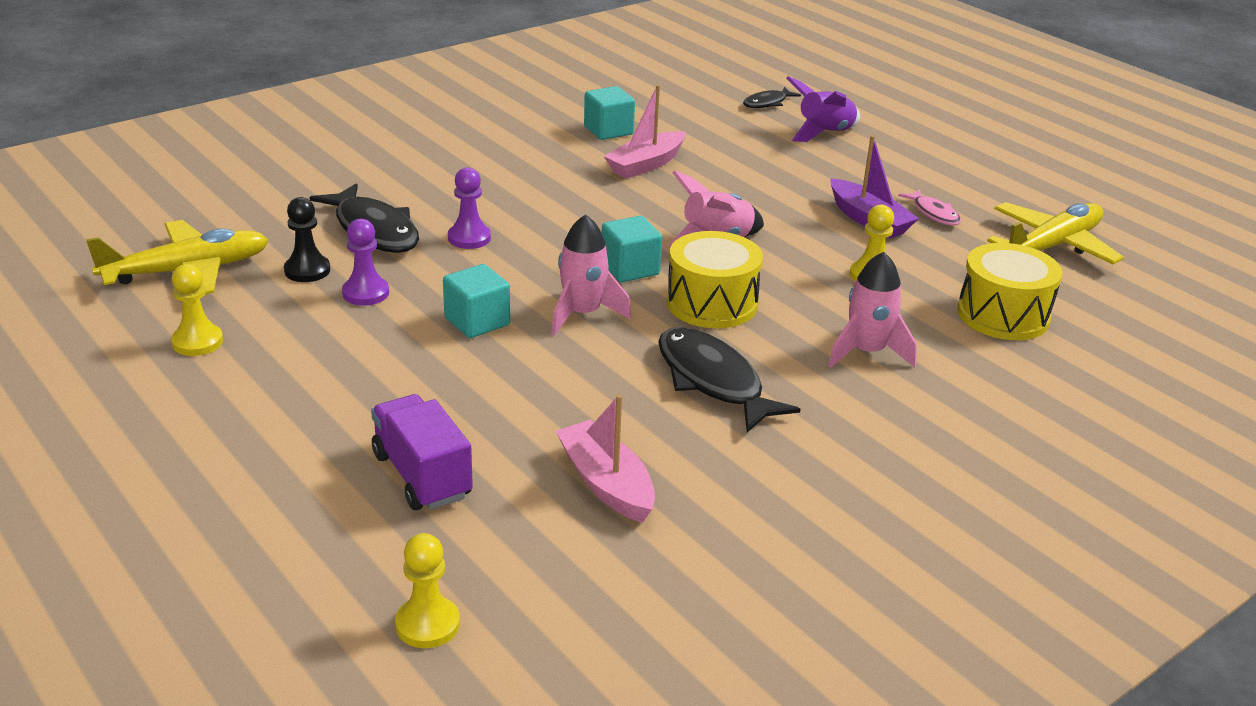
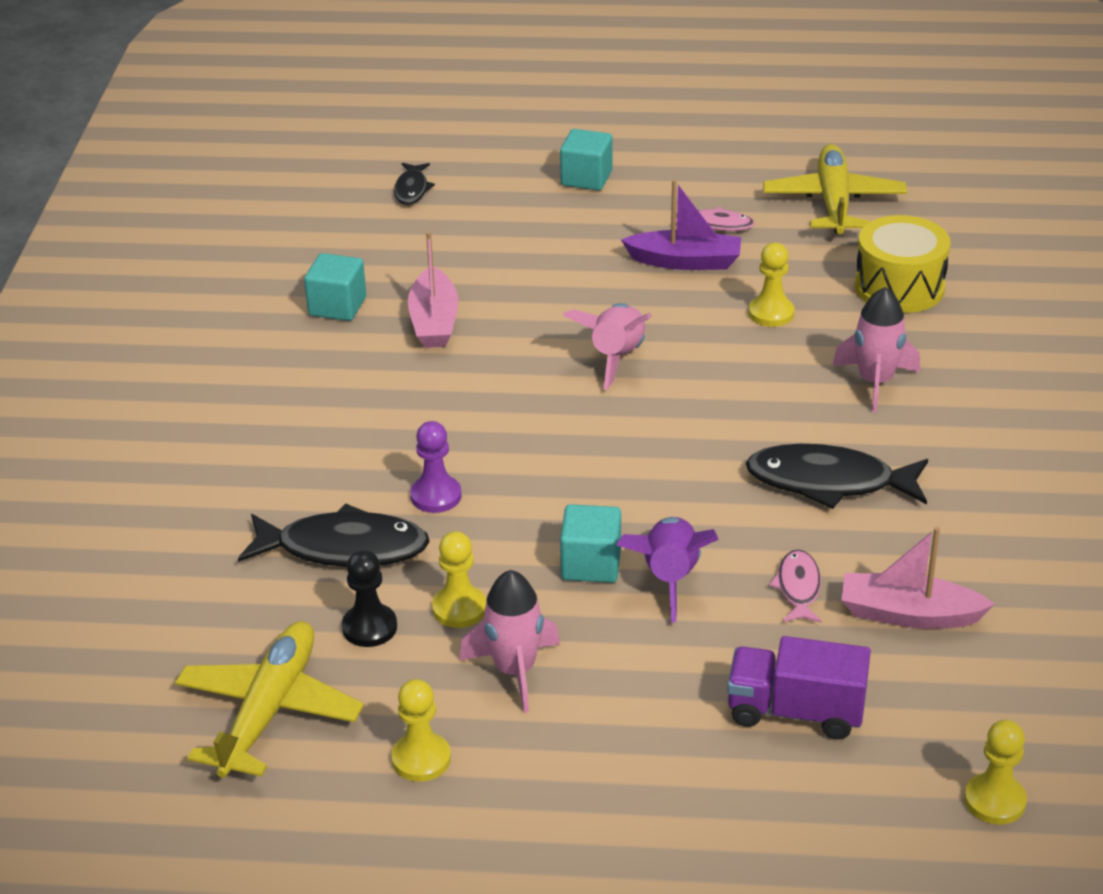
camera: 45 degrees left, 5 degrees up
purple pawn [342,219,389,305] -> yellow pawn [432,531,486,628]
pink rocket [551,214,631,335] -> pink rocket moved to [459,570,560,713]
turquoise cube [602,216,662,282] -> turquoise cube moved to [560,129,613,191]
yellow drum [667,231,763,328] -> none
purple rocket [786,76,860,142] -> purple rocket moved to [616,517,719,623]
none -> pink fish [769,550,822,623]

